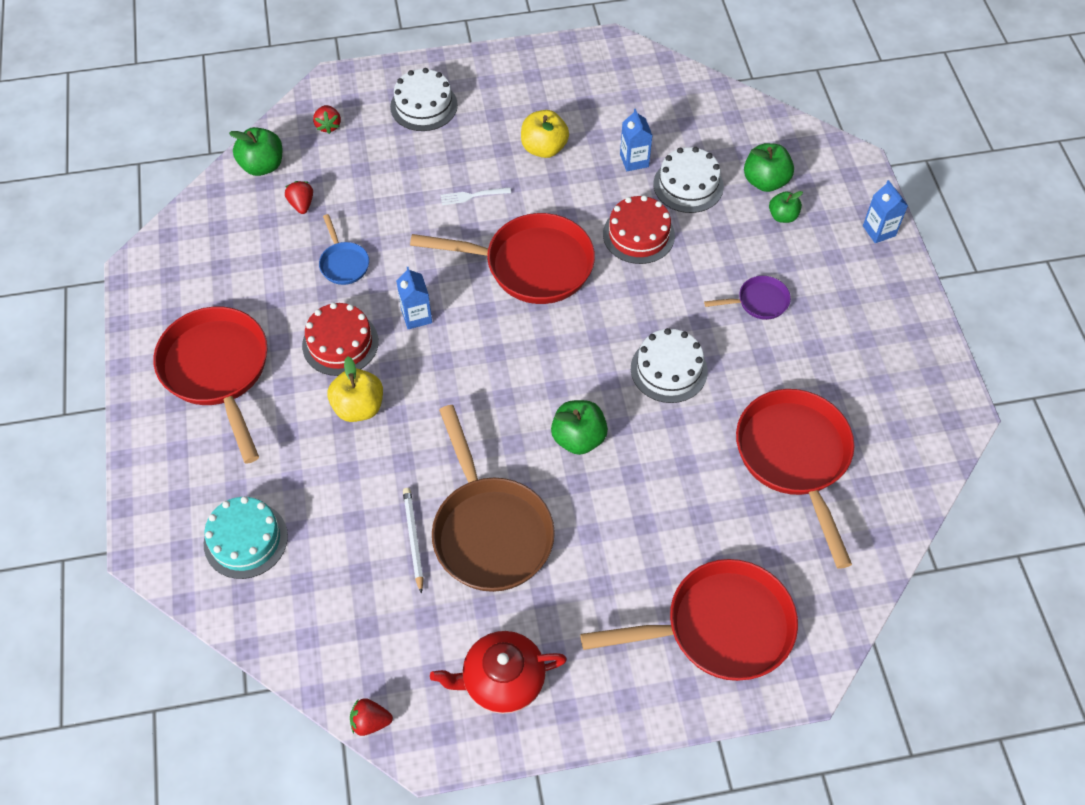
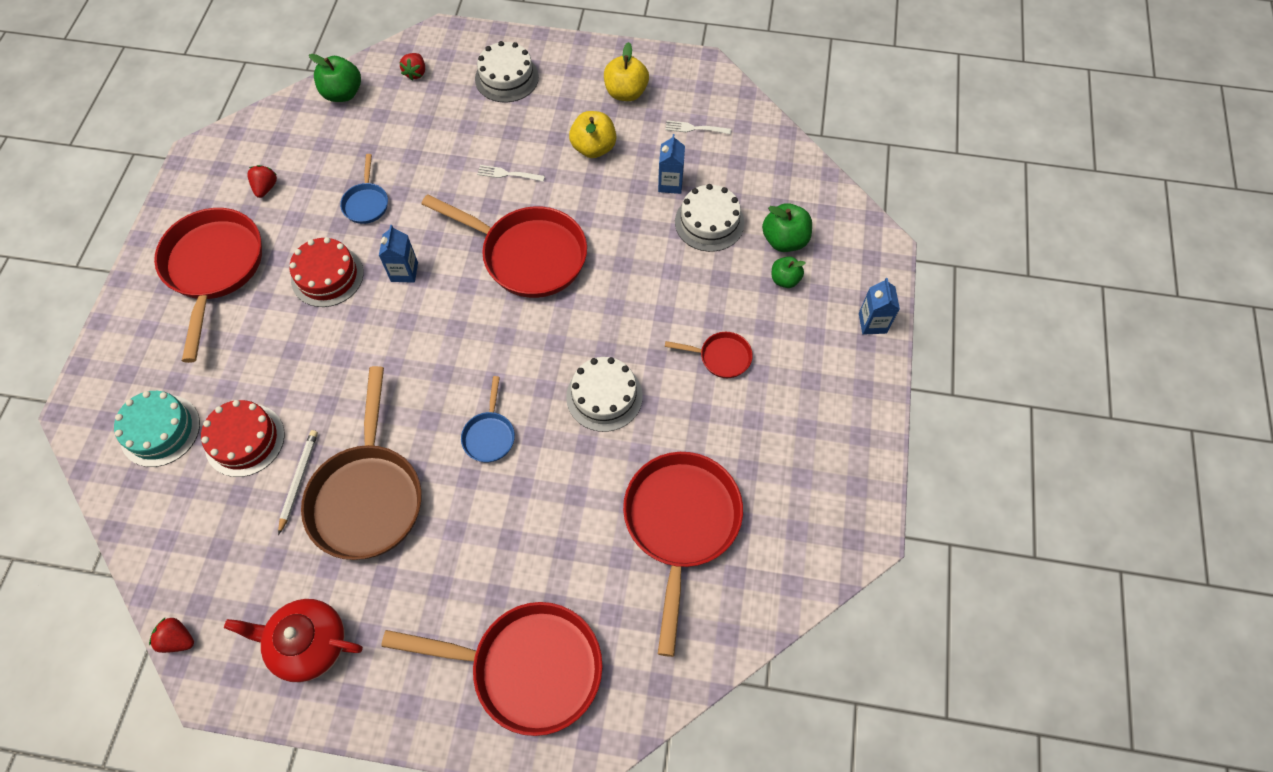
camera: 20 degrees right, 5 degrees up
red strawberry [285,181,313,214] -> red strawberry moved to [247,165,277,198]
yellow apple [328,356,383,422] -> yellow apple moved to [604,42,649,101]
green apple [551,400,608,455] -> blue pan [461,376,515,462]
red cake [603,195,675,264] -> red cake moved to [201,400,285,477]
purple pan [704,276,791,320] -> red pan [665,332,753,378]
none -> white fork [665,121,731,134]

